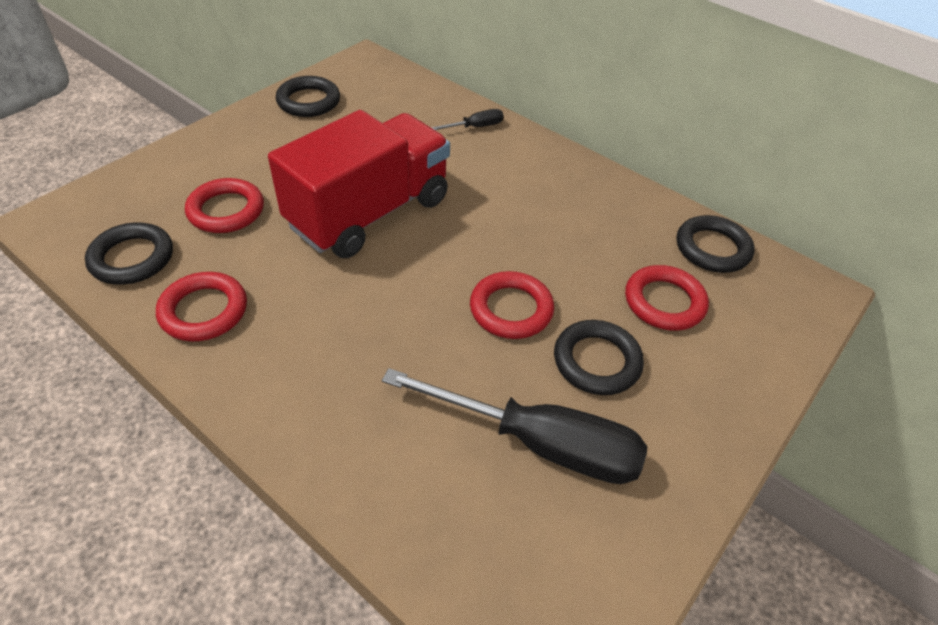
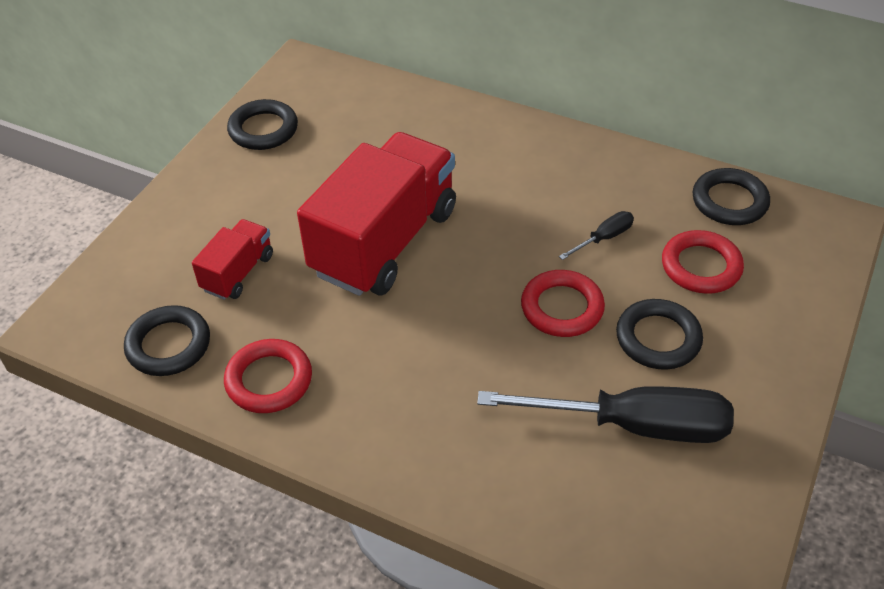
camera: 10 degrees left, 0 degrees up
red ring [185,178,264,233] -> red truck [192,219,273,300]
black screwdriver [431,109,504,130] -> black screwdriver moved to [559,211,634,260]

